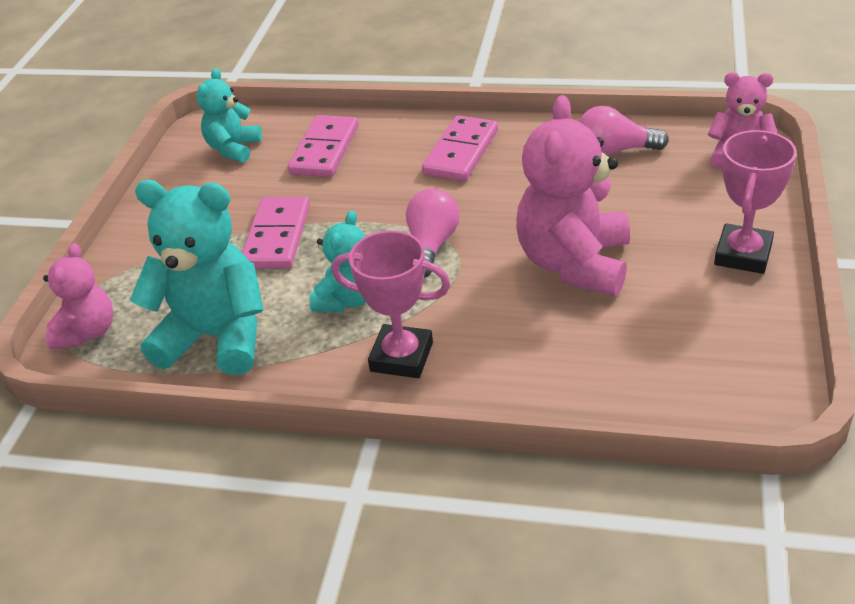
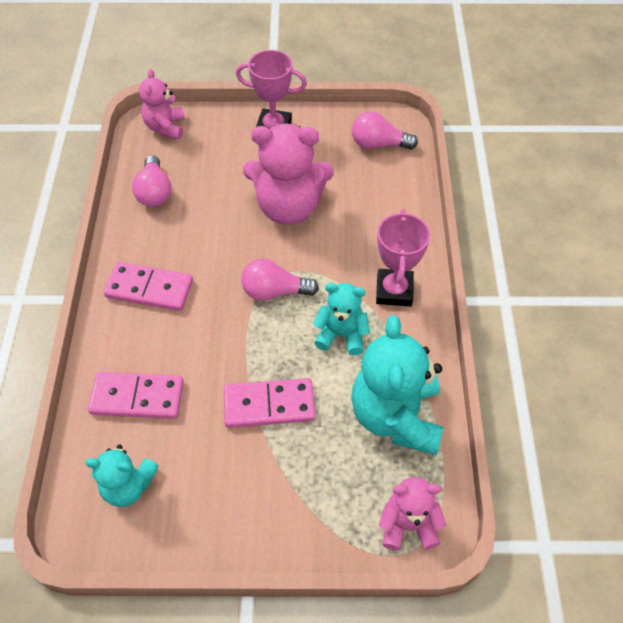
camera: 105 degrees left, 15 degrees up
none -> pink light bulb [352,112,418,150]

